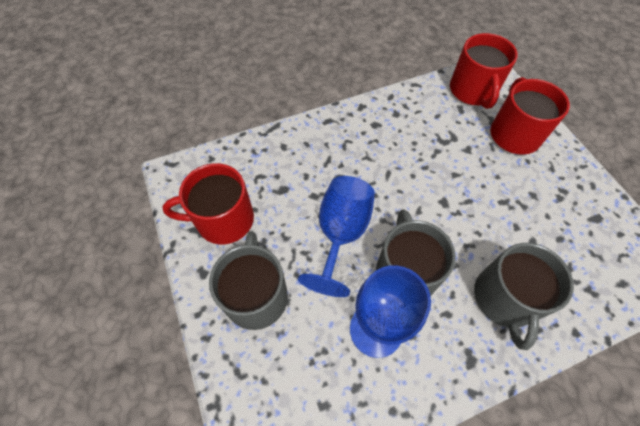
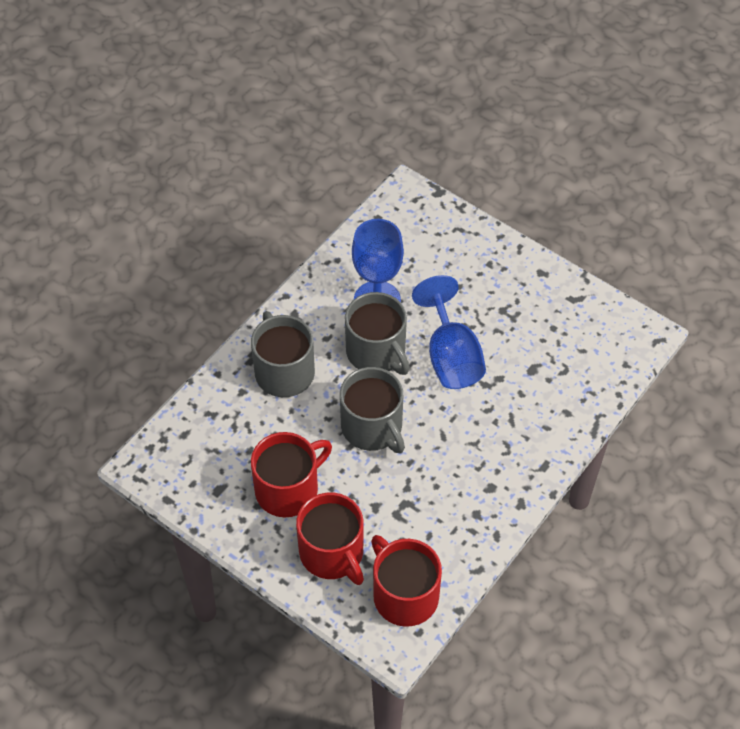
camera: 150 degrees right, 5 degrees down
red mug [162,163,254,244] -> red mug moved to [251,432,332,517]
grey mug [209,232,288,330] -> grey mug moved to [340,367,405,454]

